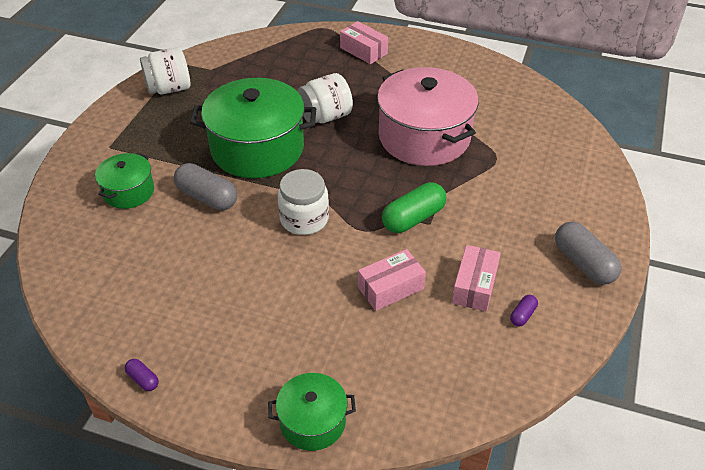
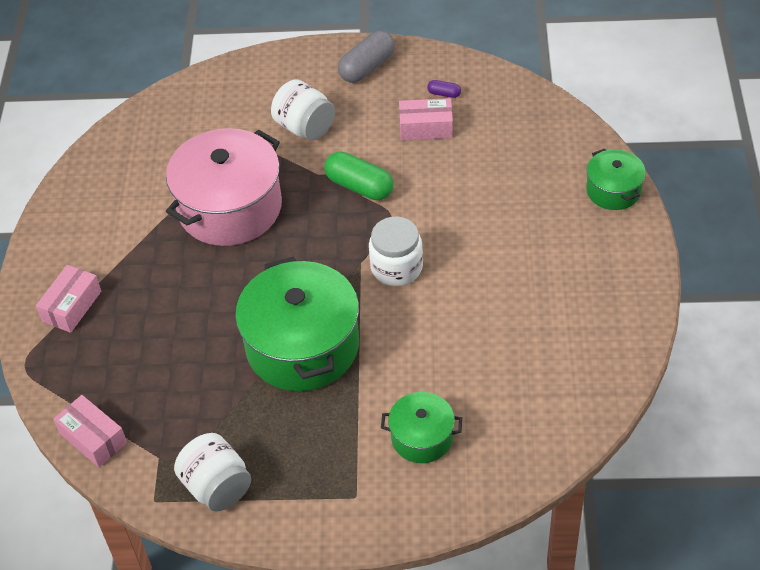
camera: 105 degrees left, 5 degrees up
purple capsule [125,359,159,391] -> none
grey capsule [174,163,237,210] -> none
white jar [297,73,353,123] -> white jar moved to [271,79,335,140]
pink box [358,249,426,311] -> pink box moved to [53,395,127,467]

